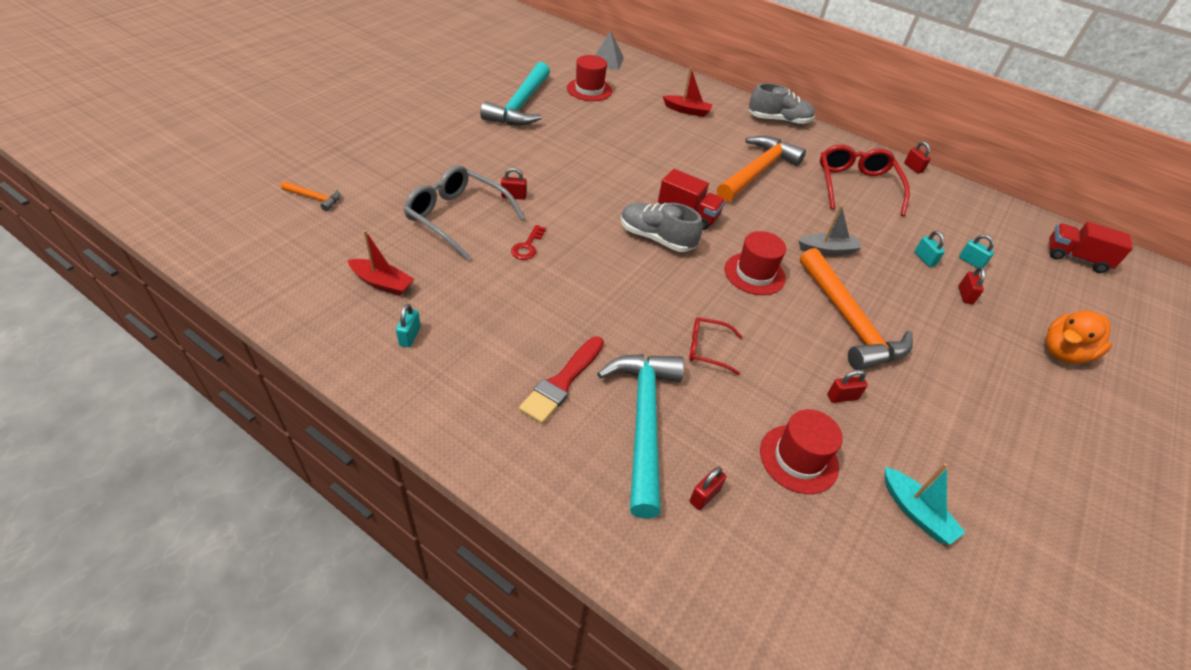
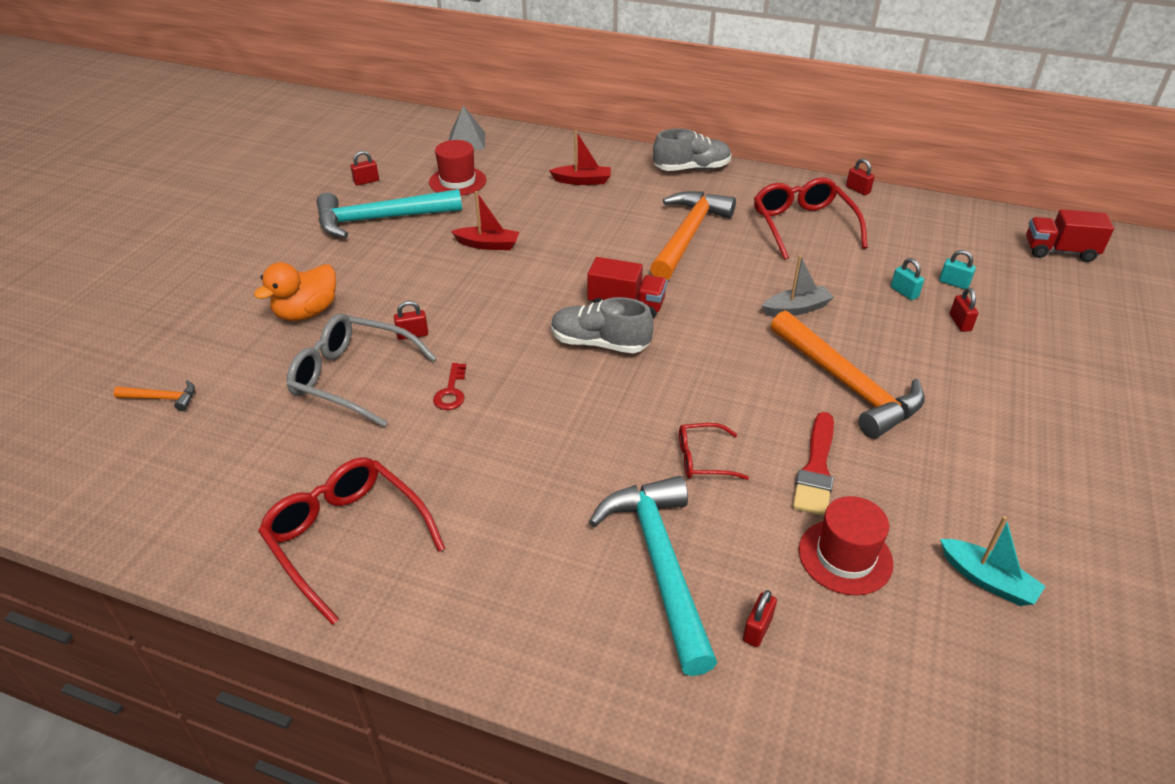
camera: 10 degrees left, 5 degrees down
red boat [348,230,414,296] -> red boat moved to [451,191,519,250]
turquoise padlock [396,304,421,347] -> red glasses [258,457,446,625]
turquoise hammer [480,62,550,125] -> turquoise hammer turned 75 degrees clockwise [316,189,462,238]
red brush [519,336,604,424] -> red brush moved to [793,412,834,516]
red hat [725,231,786,295] -> none
red padlock [827,370,868,403] -> red padlock moved to [350,151,379,186]
orange duck [1045,311,1112,364] -> orange duck moved to [254,262,336,321]

